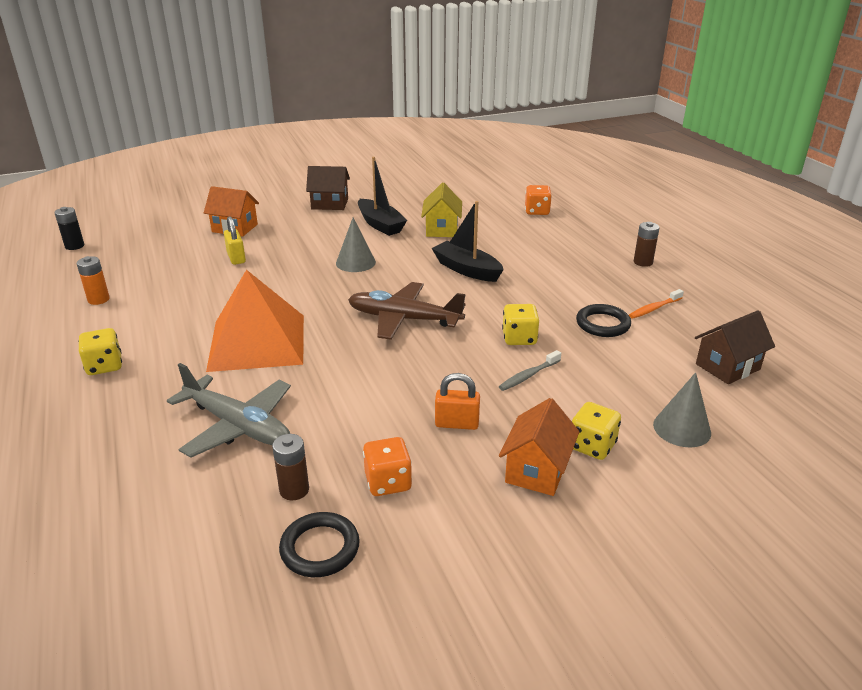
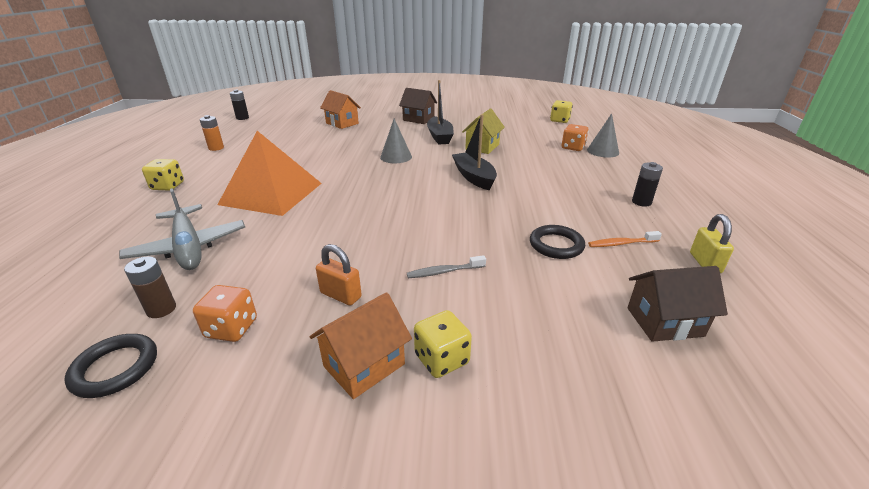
camera: 25 degrees right, 0 degrees up
yellow padlock [224,216,246,265] -> yellow padlock moved to [690,214,734,273]
brown plane [348,282,465,340] -> none
yellow dice [502,304,539,345] -> yellow dice moved to [550,100,573,123]
brown battery [634,222,660,267] -> black battery [632,162,663,207]
grey cone [653,372,711,447] -> grey cone moved to [587,113,619,158]

